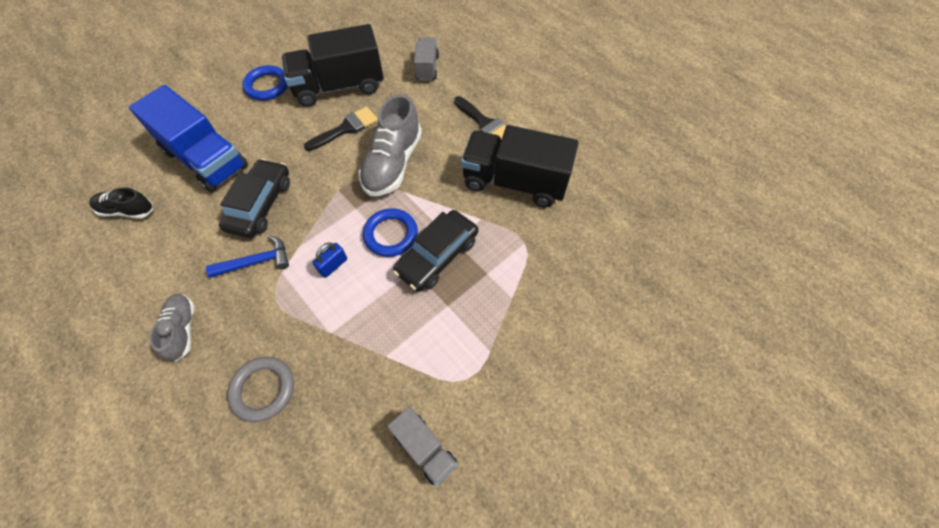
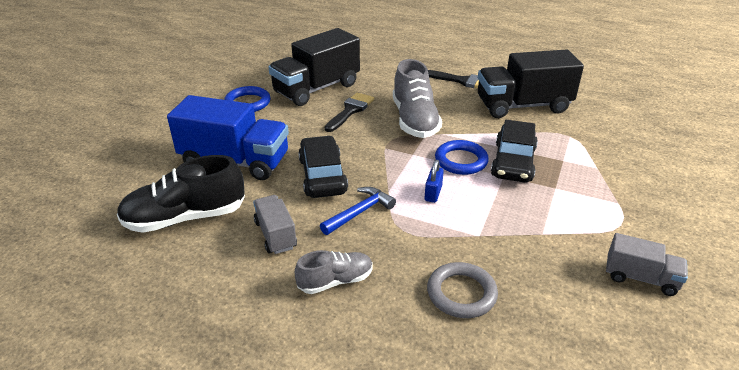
camera: 25 degrees left, 25 degrees down
black shoe [89,187,153,219] -> black shoe [117,155,245,233], size x1.73
grey shoe [150,294,194,361] -> grey shoe turned 105 degrees clockwise [295,250,373,294]
grey truck [414,37,439,81] -> grey truck moved to [253,195,297,254]

